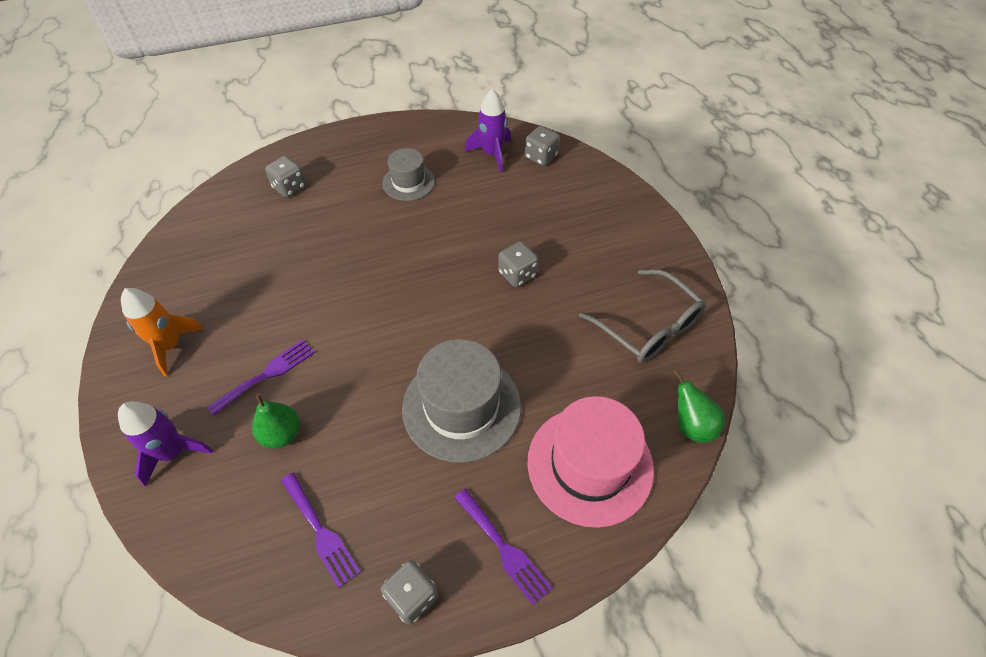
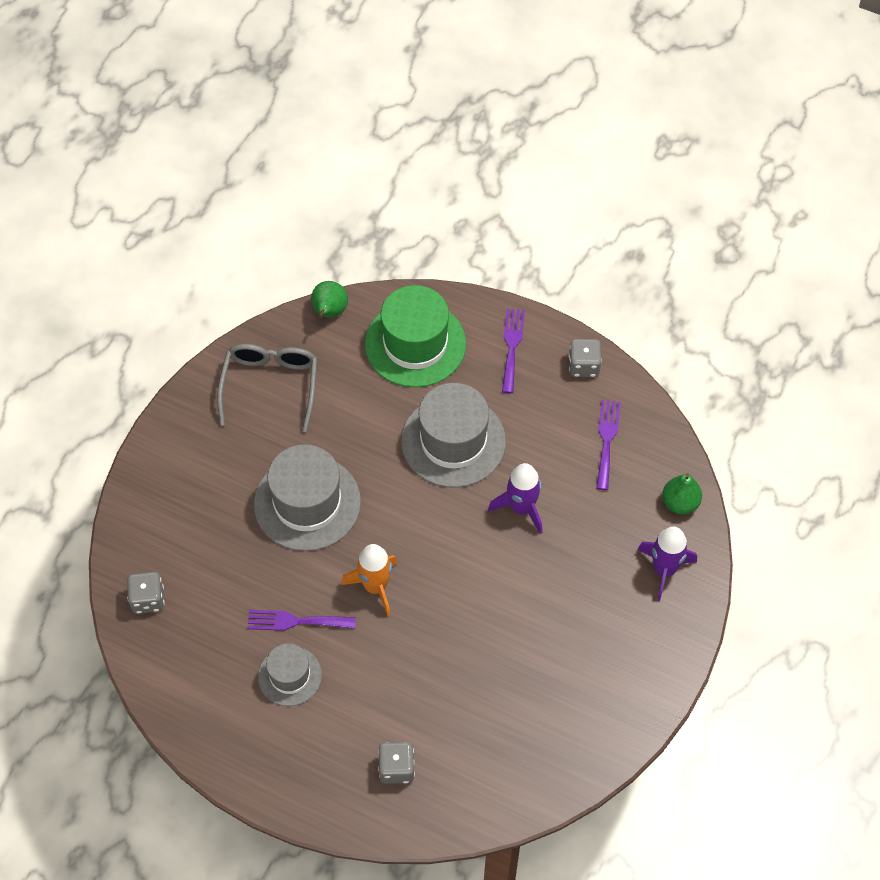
camera: 135 degrees left, 5 degrees up
orange rocket [121,288,204,376] -> orange rocket moved to [341,544,398,616]
purple fork [207,340,315,416] -> purple fork moved to [247,610,356,631]
green pear [252,393,300,448] -> green pear moved to [662,473,702,514]
purple rocket [465,89,511,173] -> purple rocket moved to [488,463,542,534]
grey dice [498,241,538,287] -> grey hat [254,444,361,551]
pink hat [527,396,654,528] -> green hat [365,285,466,387]

